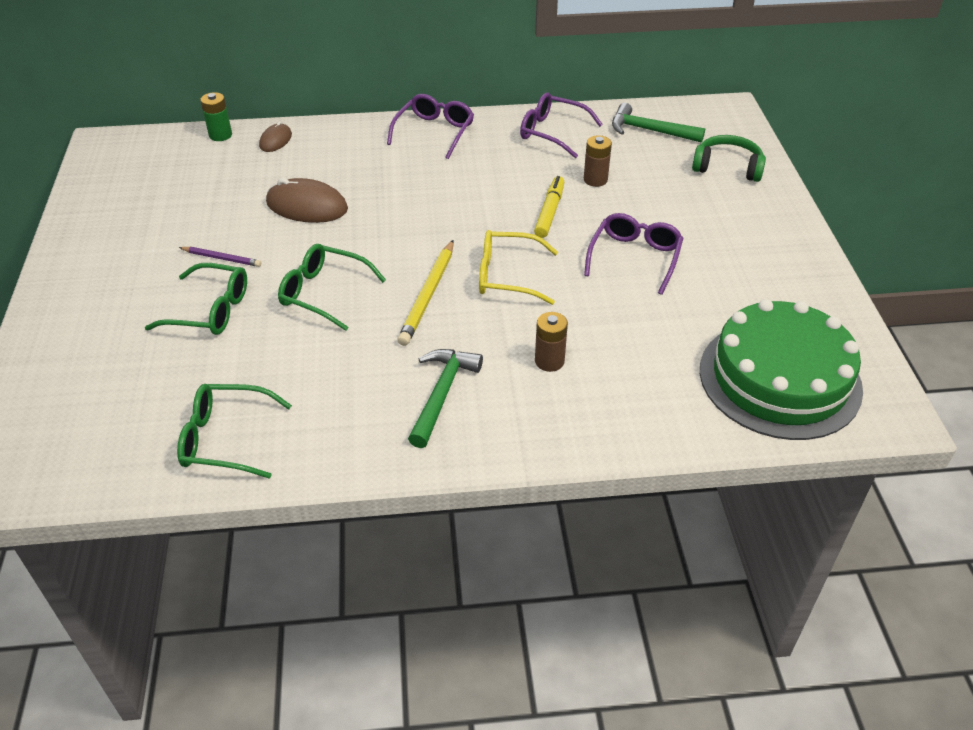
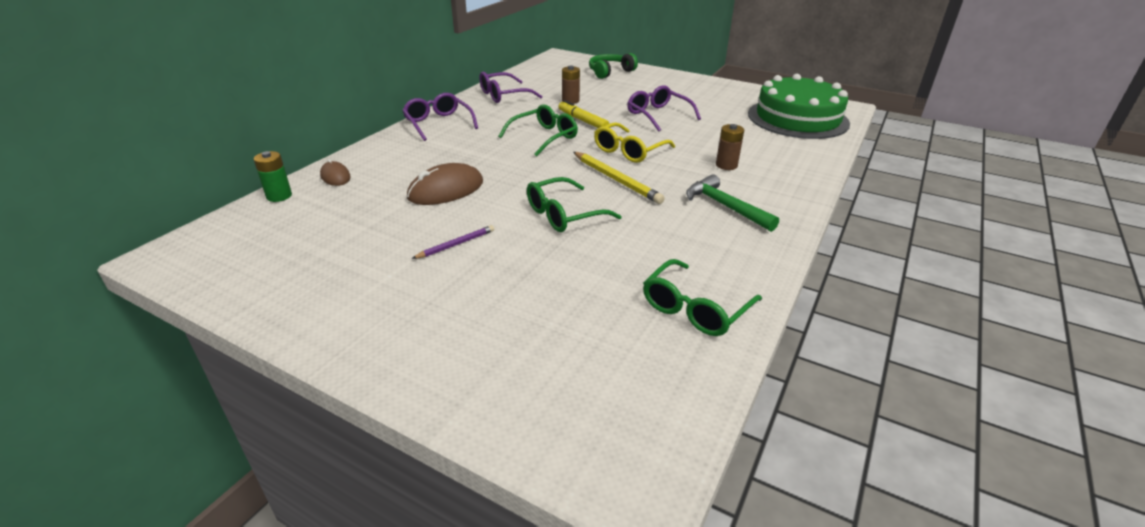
camera: 55 degrees left, 10 degrees down
green glasses [145,263,247,335] -> green glasses moved to [498,104,578,156]
green hammer [612,103,705,143] -> none

